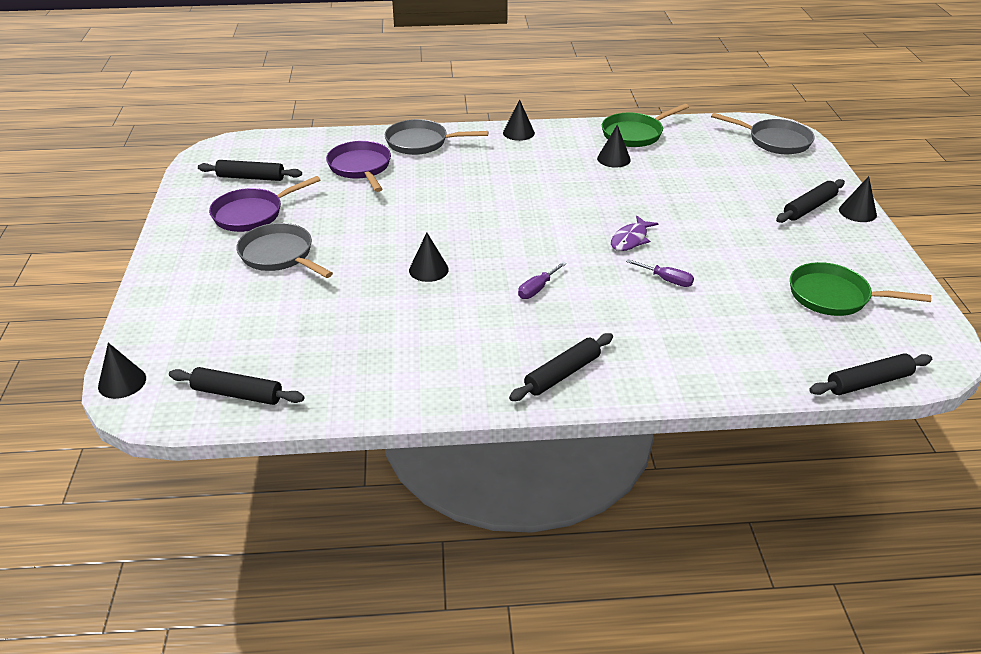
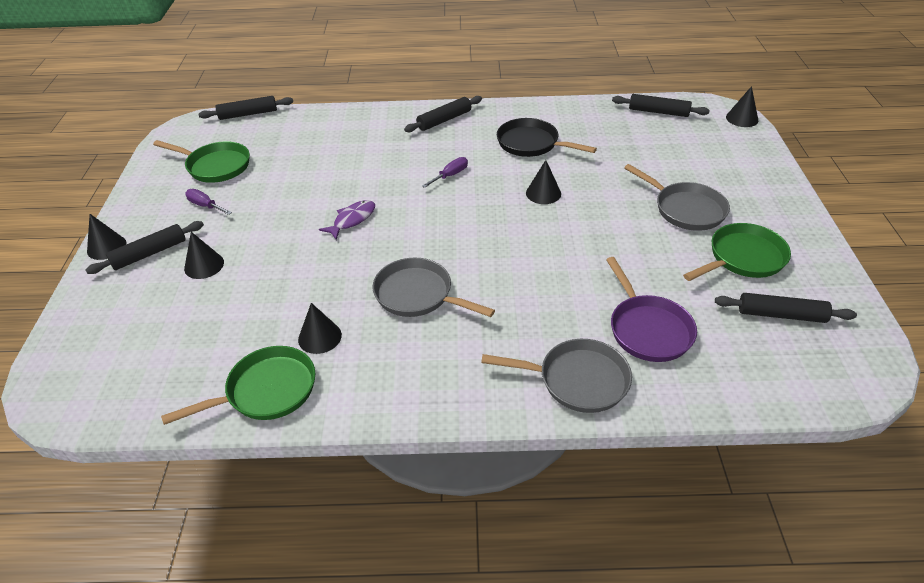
camera: 175 degrees left, 5 degrees up
purple pan [209,176,320,232] -> green pan [683,223,791,281]
black cone [503,99,535,141] -> black cone moved to [184,232,224,279]
purple screwdriver [626,259,694,287] -> purple screwdriver moved to [185,189,232,215]
grey pan [711,113,815,154] -> grey pan moved to [373,258,495,317]
none -> black pan [497,118,597,157]

